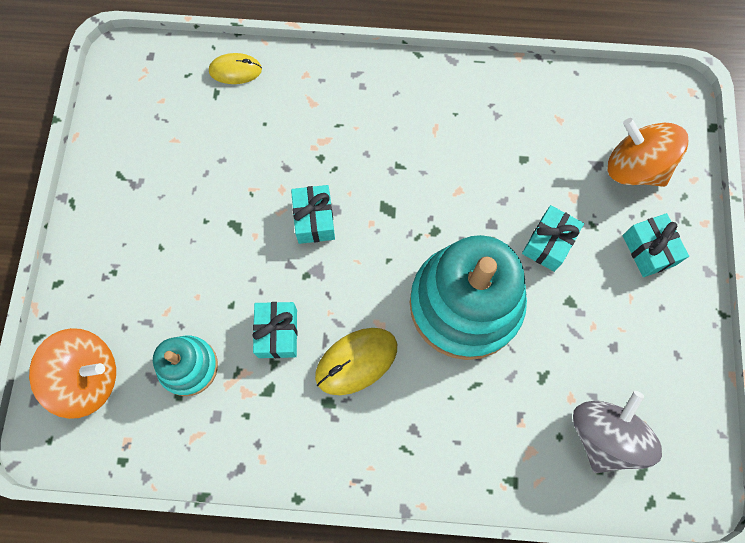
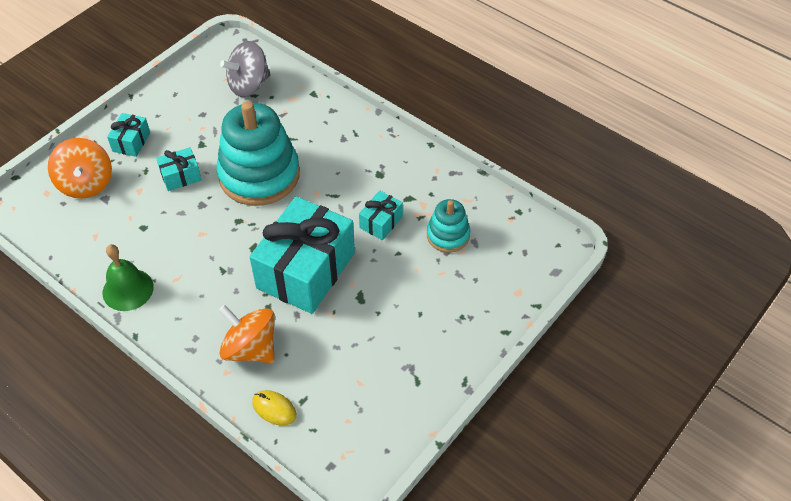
camera: 145 degrees left, 20 degrees down
orange spinning top [29,328,116,419] -> orange spinning top moved to [219,305,275,363]
turquoise gift [291,185,335,244] -> turquoise gift [250,196,355,314], size x2.24
yellow mouse [315,328,397,395] -> none
none -> green bell [102,244,154,311]

